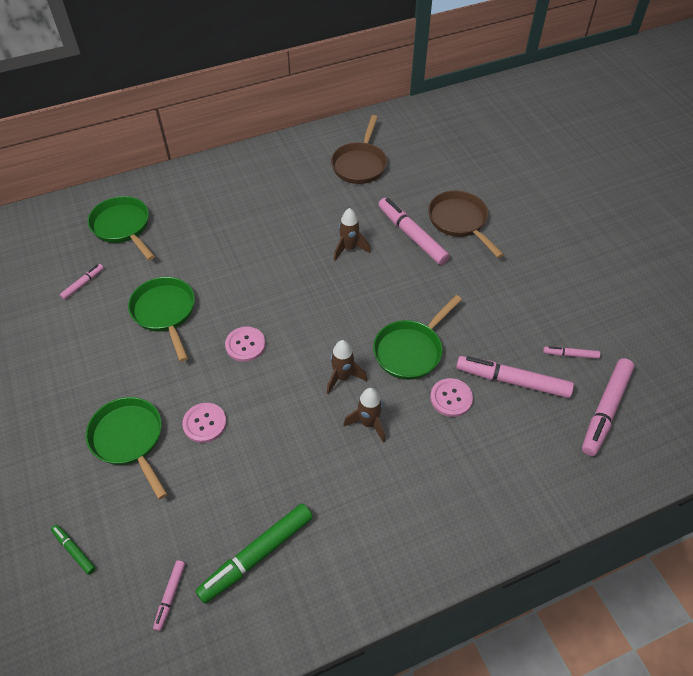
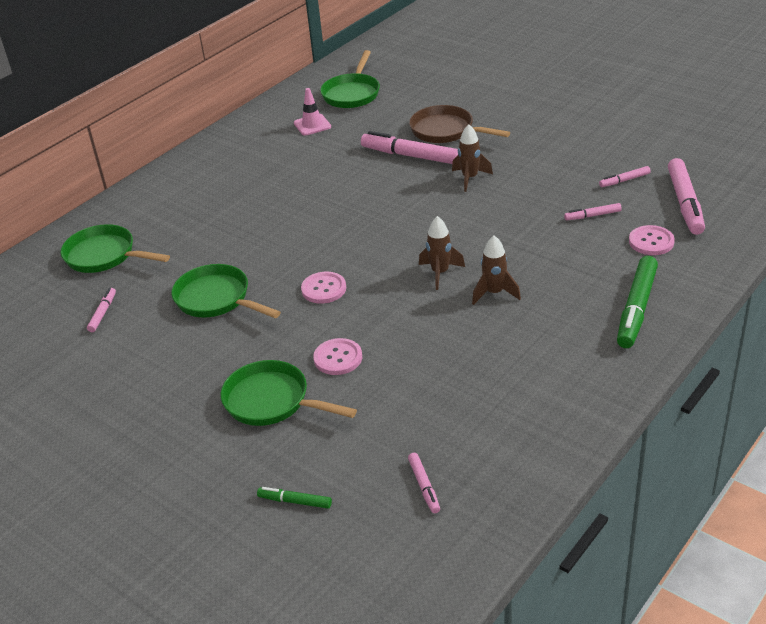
camera: 25 degrees left, 15 degrees down
green marker [195,504,313,604] -> green marker moved to [617,256,658,348]
brown pan [331,115,387,184] -> pink traffic cone [294,88,331,136]
brown rocket [334,208,370,261] -> brown rocket moved to [452,124,493,192]
green pan [373,295,462,380] -> green pan moved to [320,50,380,108]
pink button [430,378,473,417] -> pink button moved to [629,225,675,255]
pink marker [456,356,574,398] -> pink marker [564,203,622,220], size x0.49

